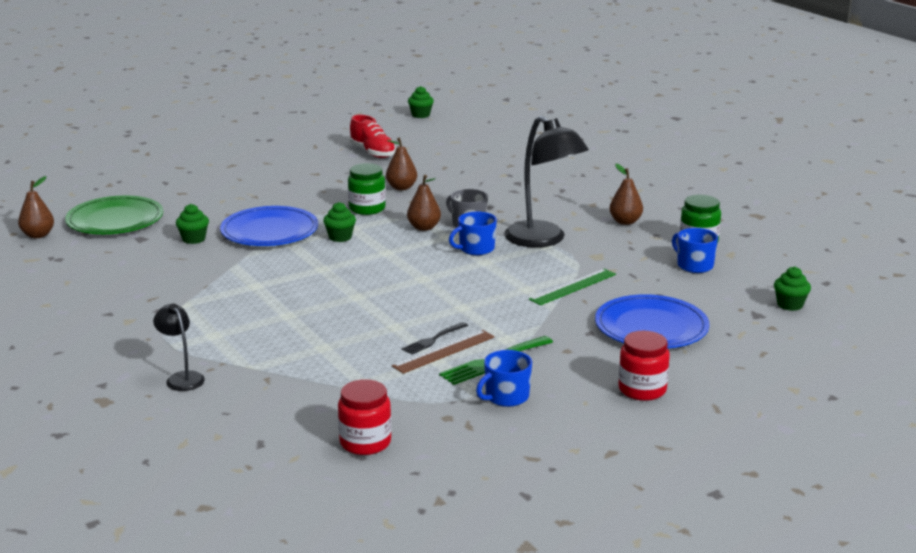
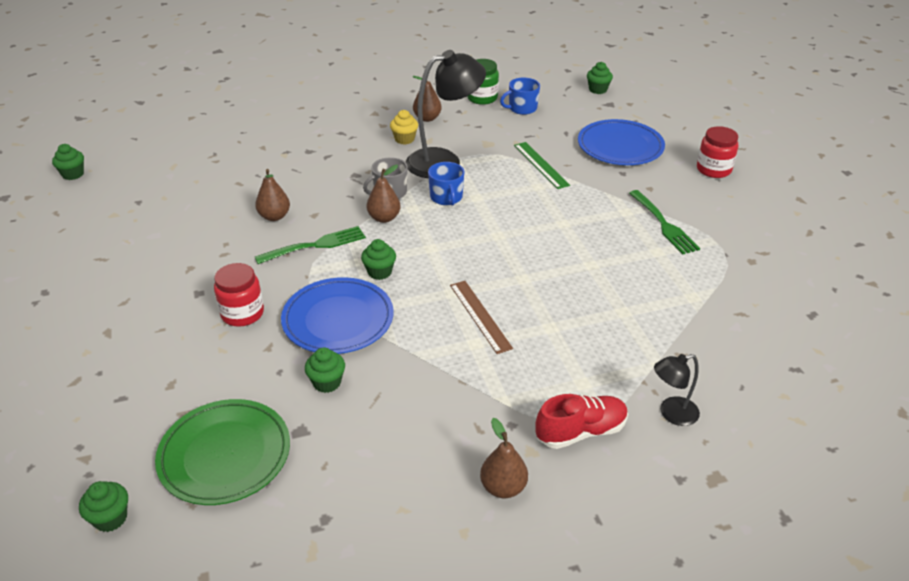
camera: 75 degrees left, 15 degrees up
brown pear [18,176,54,238] -> brown pear moved to [480,418,528,498]
red jar [338,379,391,455] -> red jar moved to [214,263,264,327]
green jar [348,163,386,215] -> green fork [255,226,366,264]
red shoe [350,115,396,158] -> red shoe moved to [535,394,628,449]
brown ruler [392,330,494,374] -> brown ruler moved to [450,281,513,354]
black fork [402,322,468,355] -> none
blue mug [476,350,532,407] -> none
none -> green cupcake [79,481,128,532]
none -> yellow cupcake [390,110,418,144]

